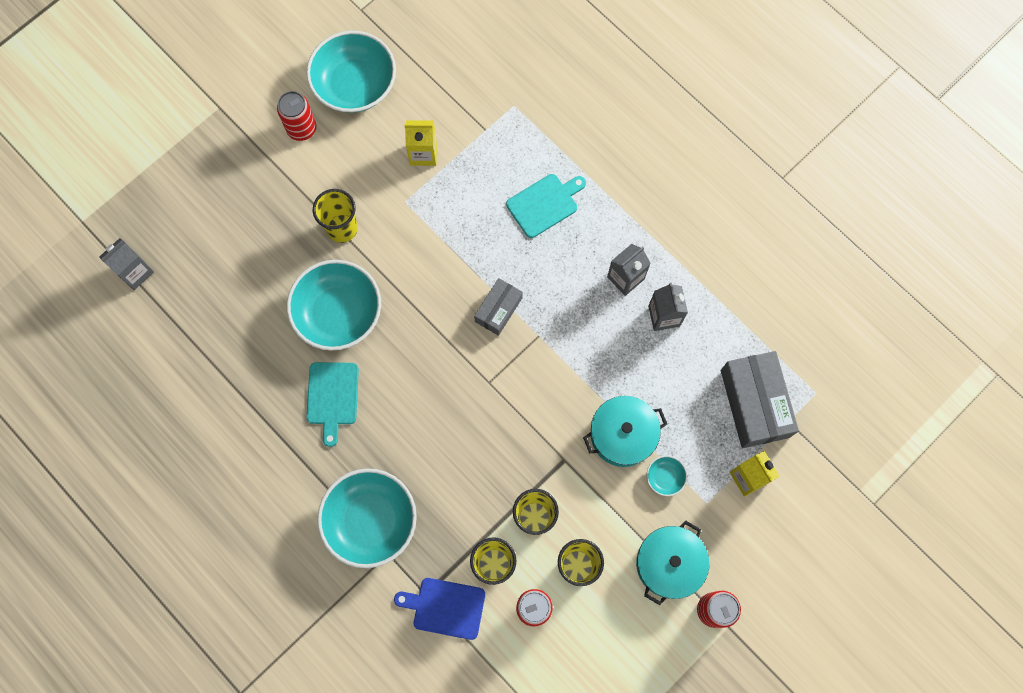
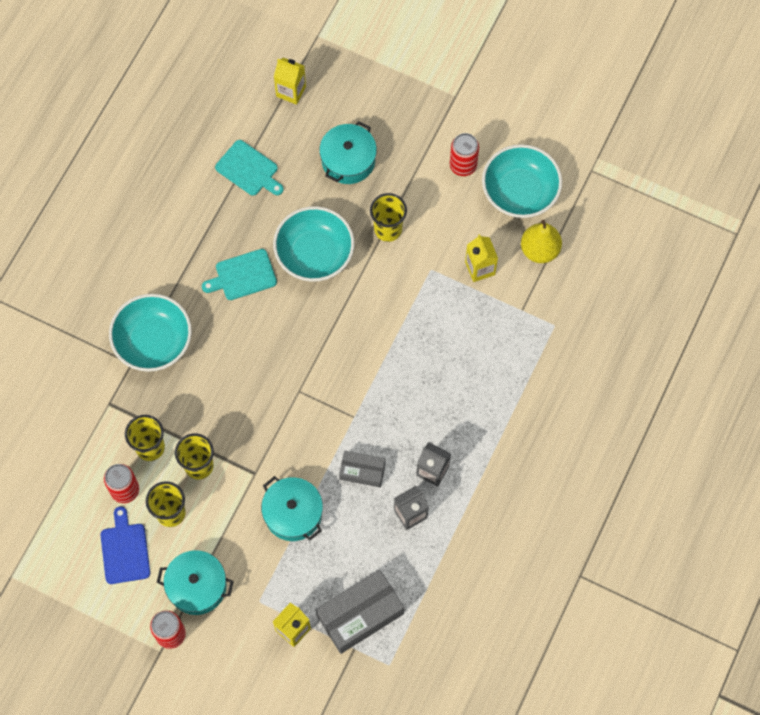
camera: 70 degrees right, 5 degrees down
grey carton [99,238,154,290] -> yellow carton [274,58,306,105]
blue cutting board [394,578,485,640] -> blue cutting board moved to [101,506,150,584]
grey box [474,278,523,336] -> grey box moved to [339,450,386,487]
turquoise cutting board [506,174,586,238] -> turquoise cutting board moved to [215,140,283,196]
turquoise bowl [647,456,687,496] -> none
none -> turquoise pot [319,121,377,184]
none -> yellow pear [521,220,562,263]

